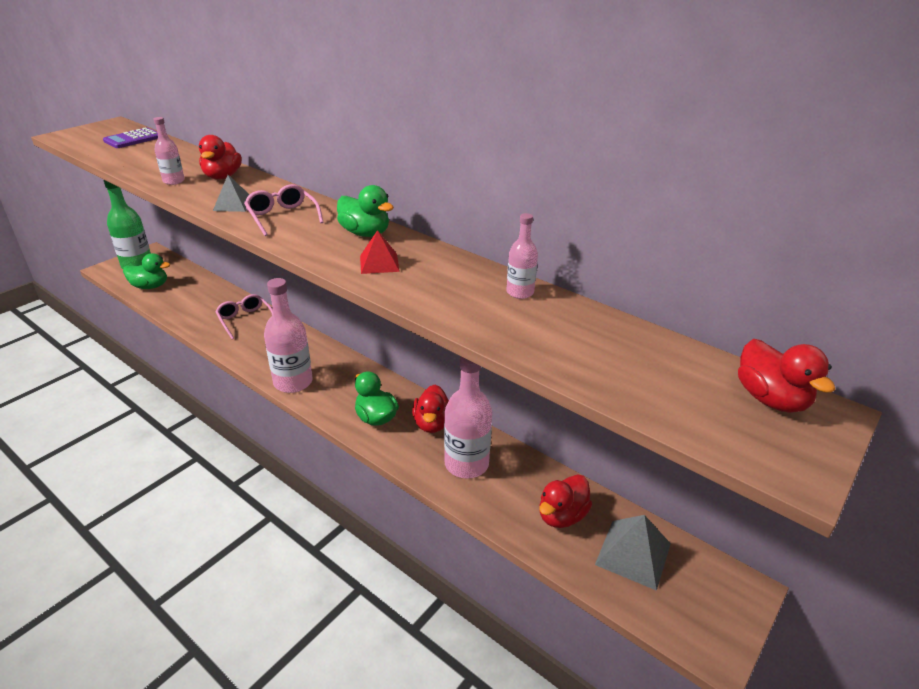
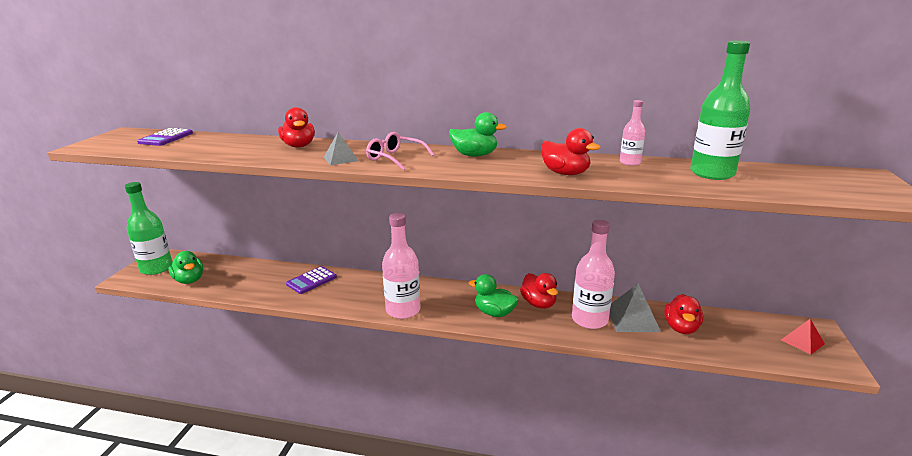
camera: 25 degrees left, 10 degrees down
green duck [123,253,170,289] -> green duck turned 75 degrees clockwise [168,251,203,284]
pink bottle [153,117,185,185] -> none
pink glasses [215,294,273,339] -> purple calculator [286,266,337,294]
red pyramid [360,230,400,274] -> red pyramid moved to [781,319,825,355]
grey pyramid [595,515,671,591] -> grey pyramid moved to [609,284,661,332]
red duck [738,339,835,413] -> red duck moved to [541,128,600,175]
none -> green bottle [690,41,750,180]

